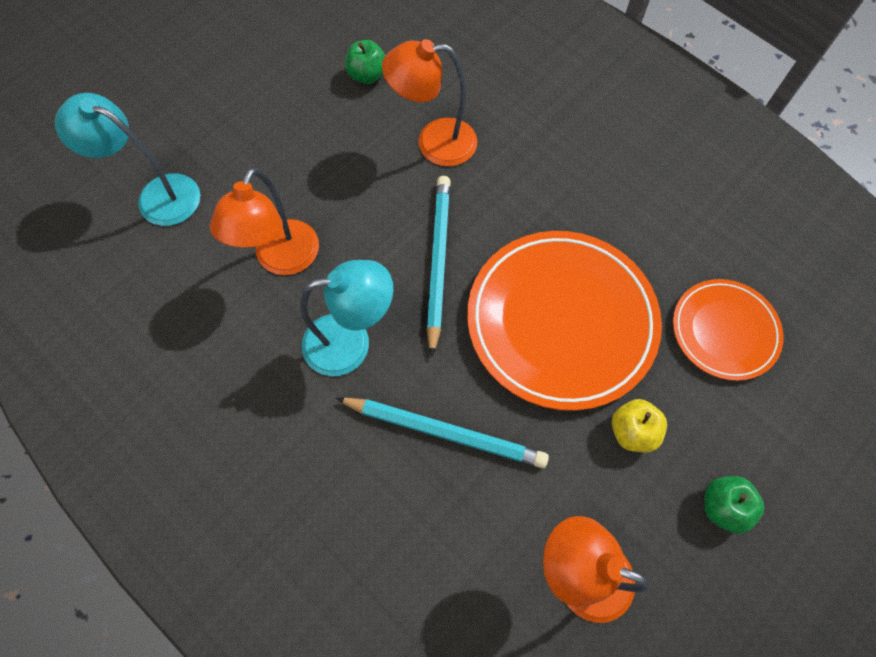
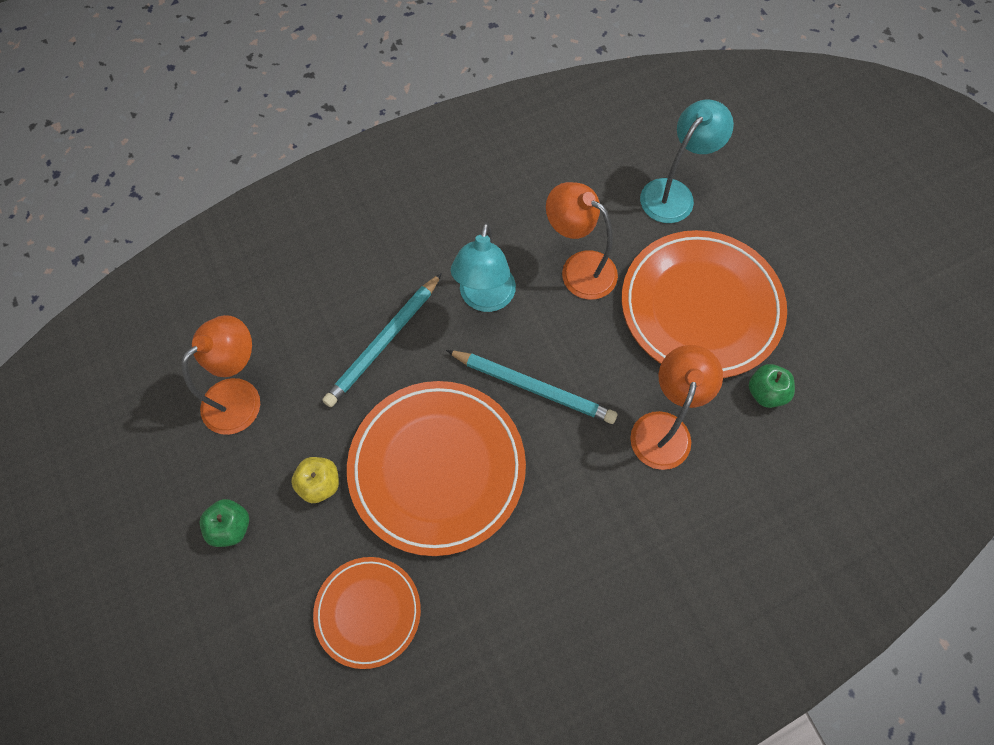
camera: 110 degrees right, 0 degrees up
none -> orange plate [621,230,787,378]

